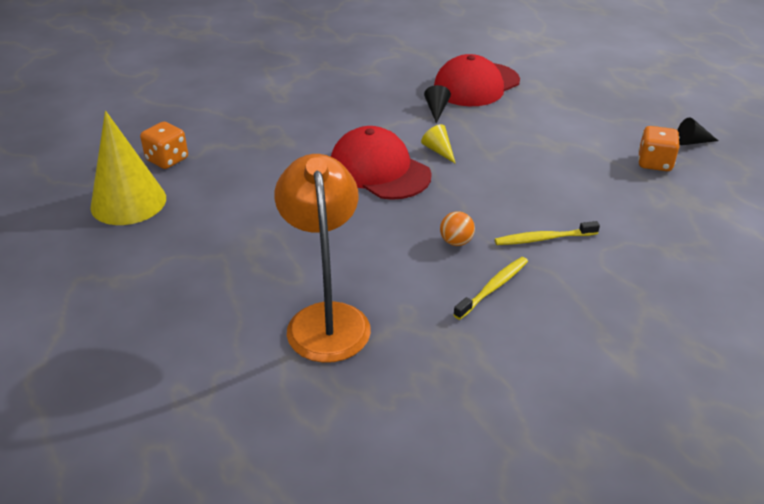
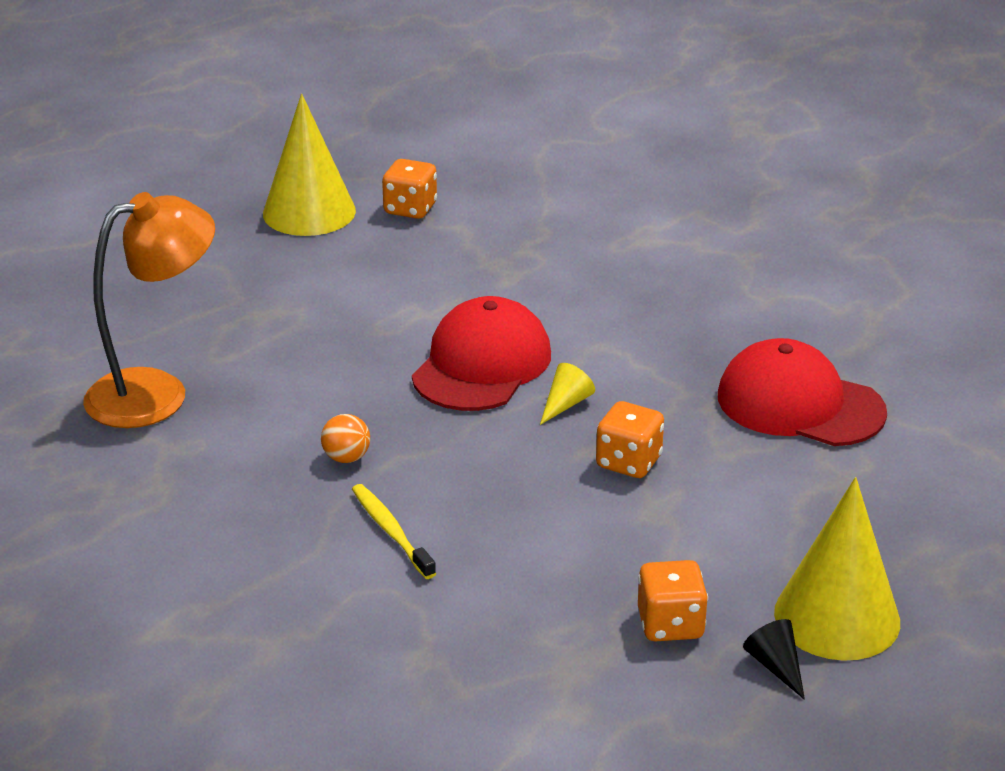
camera: 70 degrees right, 5 degrees down
black cone [424,85,451,123] -> none
yellow toothbrush [453,257,528,320] -> none
none -> orange dice [596,401,664,478]
none -> yellow cone [774,477,900,661]

